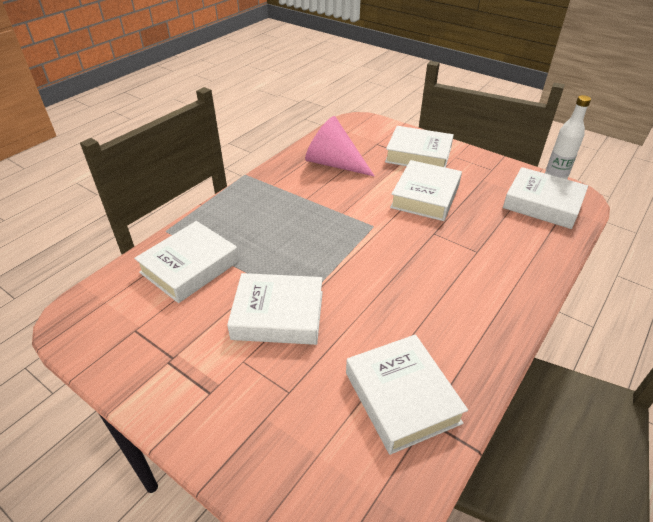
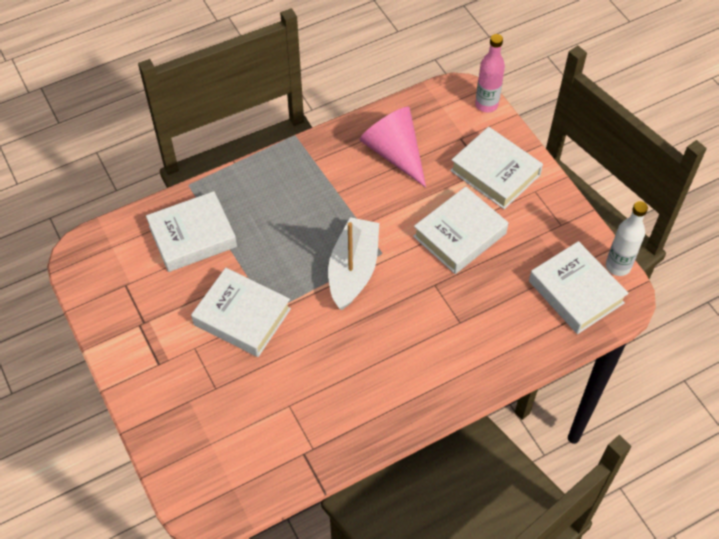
camera: 25 degrees right, 15 degrees up
white book [346,334,468,455] -> none
none -> white boat [328,217,379,310]
none -> pink bottle [475,34,505,112]

